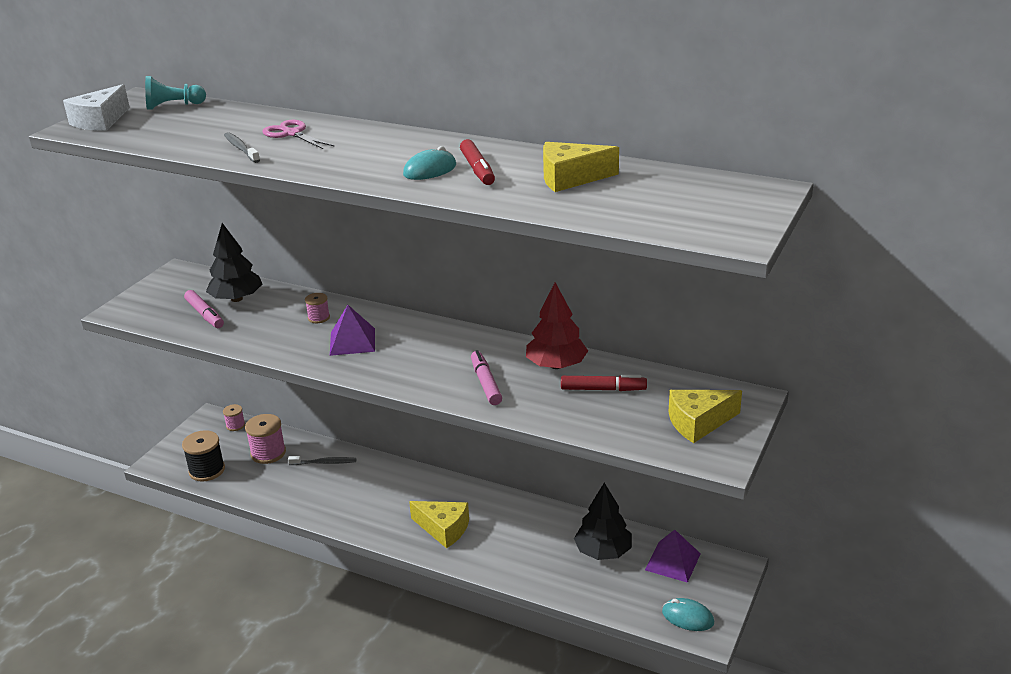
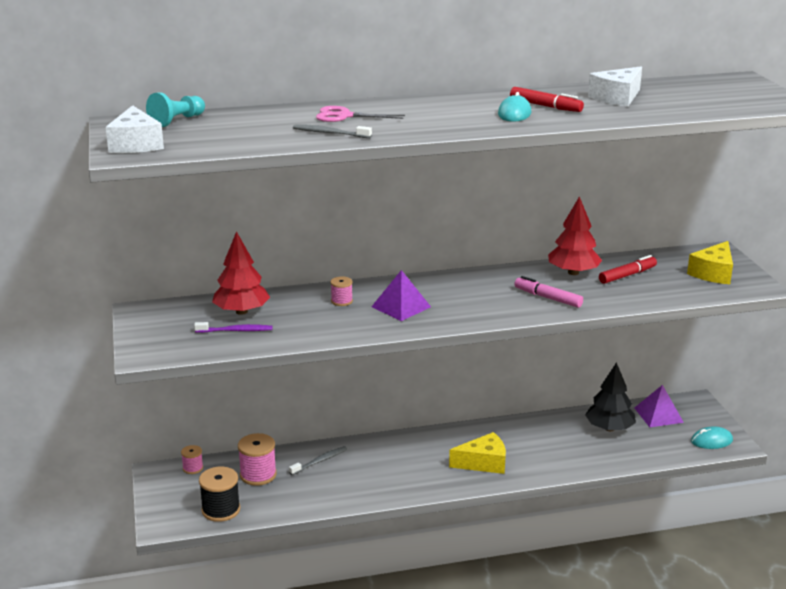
camera: 40 degrees left, 5 degrees down
pink marker [184,290,224,328] -> purple toothbrush [194,322,272,333]
black tree [206,223,262,302] -> red tree [212,231,270,315]
yellow cheese [543,142,619,192] -> white cheese [588,66,642,107]

